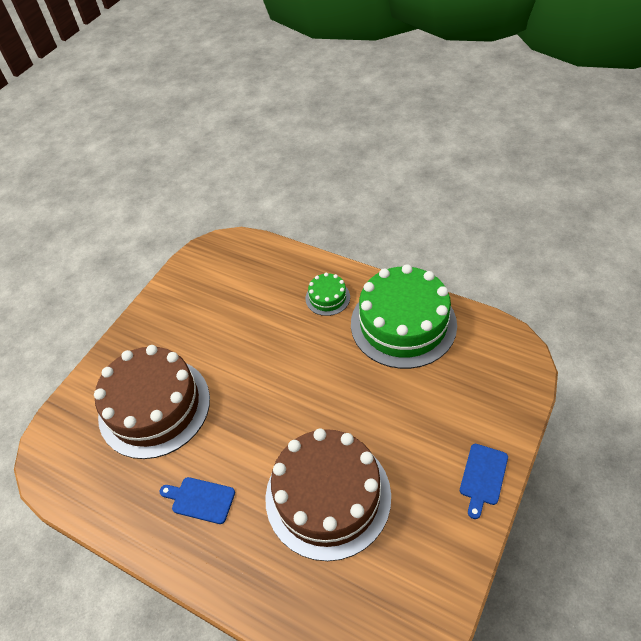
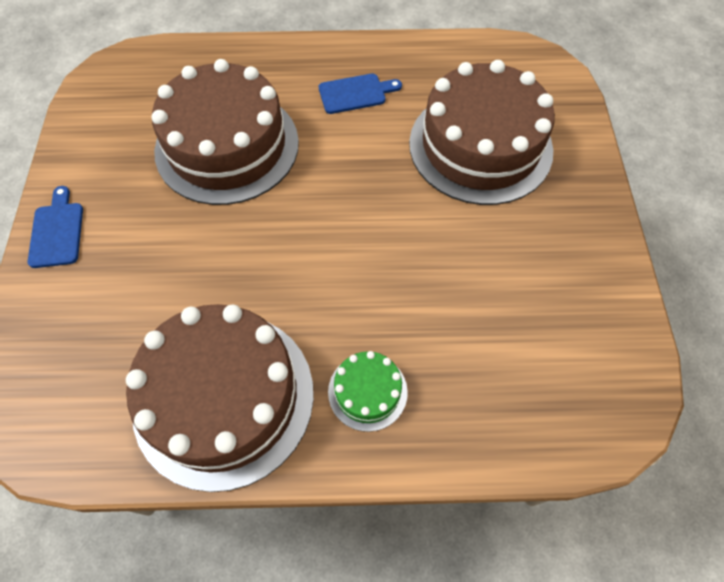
camera: 145 degrees right, 10 degrees up
green cake [351,264,457,369] -> brown cake [126,304,314,492]

